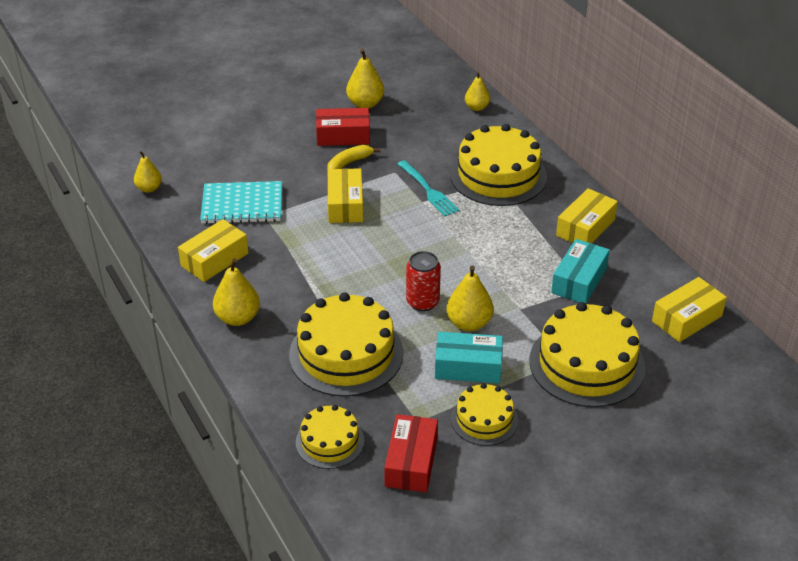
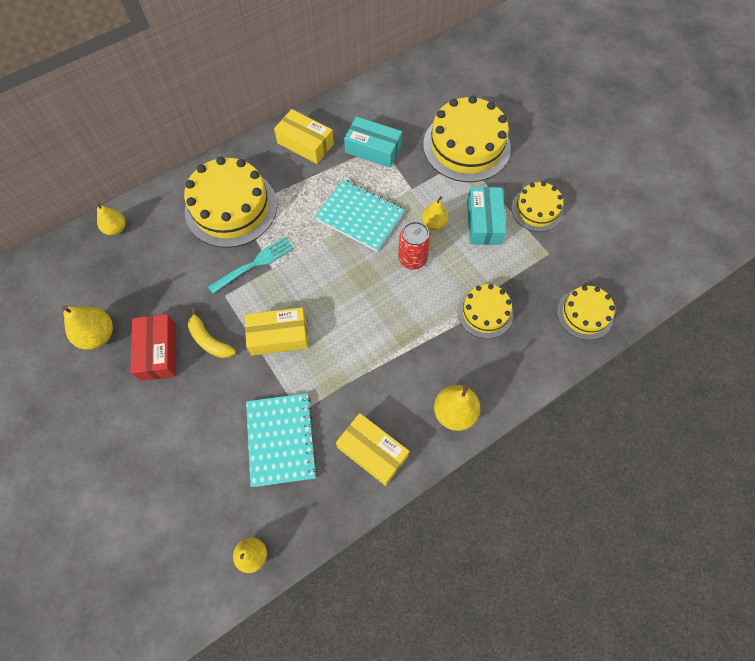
camera: 95 degrees left, 25 degrees up
yellow cake [289,292,404,397] -> yellow cake [457,284,513,339], size x0.56
red box [384,414,438,492] -> none
yellow pear [446,265,493,331] -> yellow pear [422,196,448,230], size x0.67
yellow box [652,277,727,342] -> none
none -> turquoise notebook [315,179,405,252]

